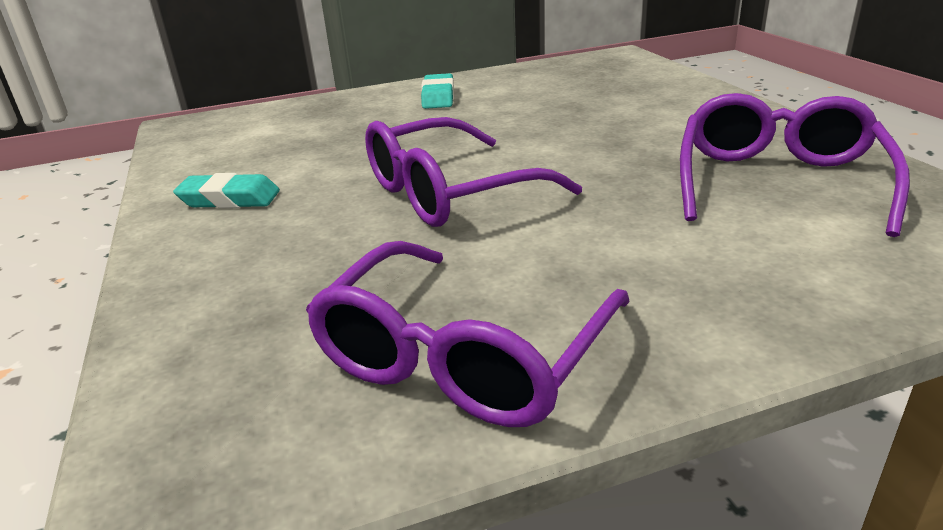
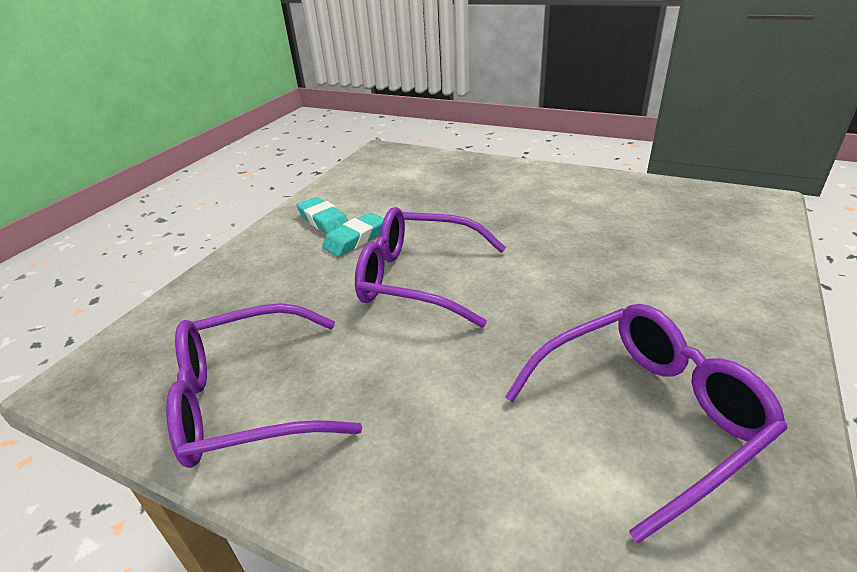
camera: 45 degrees right, 5 degrees up
turquoise eraser [421,73,454,109] -> turquoise eraser moved to [322,212,384,257]

